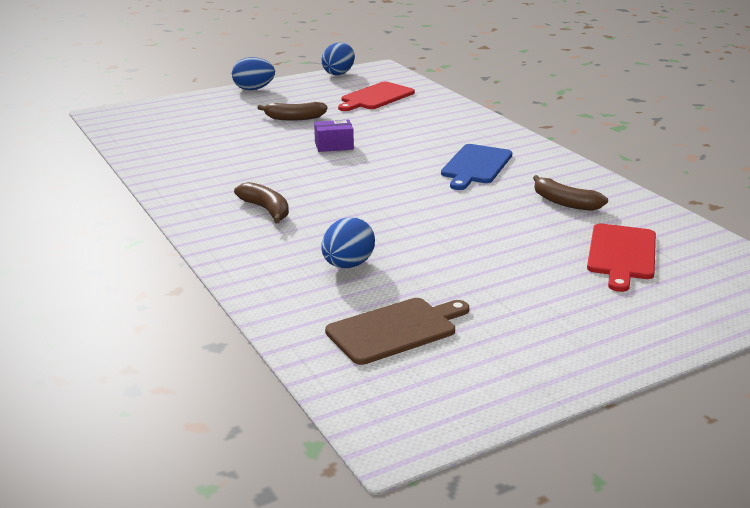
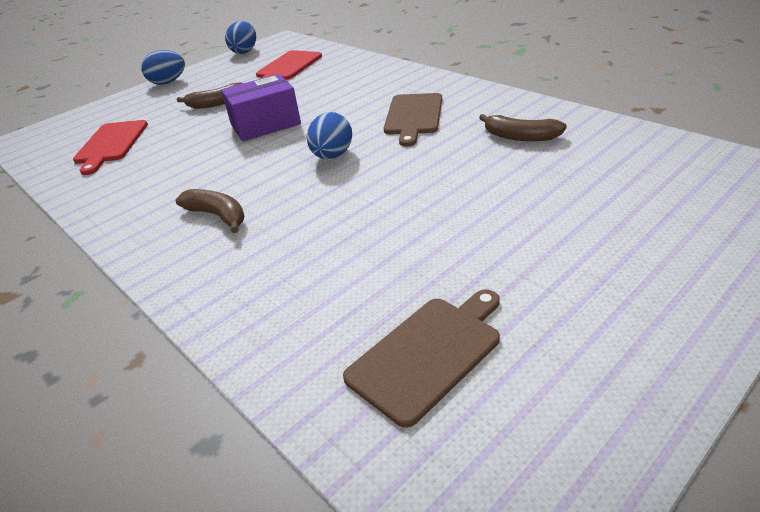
camera: 10 degrees left, 10 degrees up
purple box [314,120,354,152] -> purple box [221,74,301,141], size x1.69
blue egg [322,217,375,268] -> blue egg moved to [307,112,352,159]
blue cutting board [441,144,512,190] -> brown cutting board [384,93,442,147]
red cutting board [587,224,656,292] -> red cutting board moved to [73,120,148,175]

